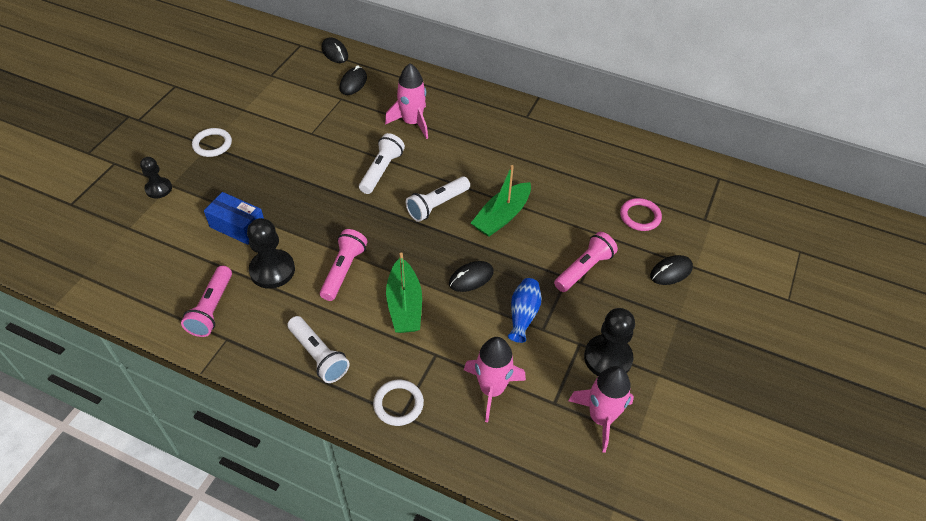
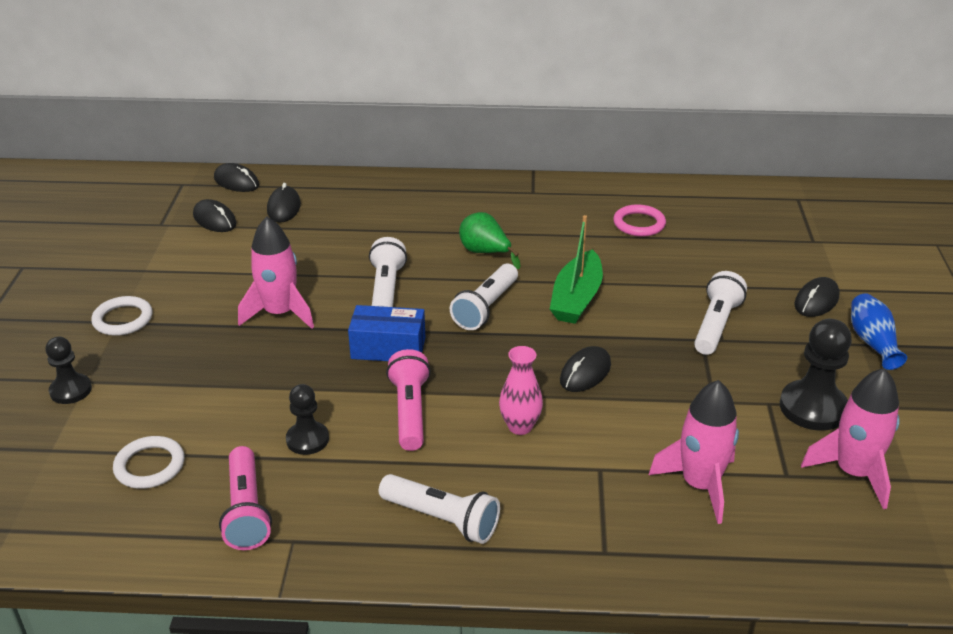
camera: 20 degrees left, 15 degrees down
blue box [204,192,264,245] -> blue box moved to [348,305,425,361]
black pawn [247,218,295,289] -> black pawn [286,384,329,455], size x0.62
white ring [373,380,424,426] -> white ring moved to [113,436,184,489]
pink rocket [385,63,428,139] -> pink rocket moved to [238,217,314,329]
green boat [386,252,422,333] -> pink vase [499,346,543,435]
blue vase [508,278,542,343] -> blue vase moved to [851,293,907,370]
pink flashlight [554,232,618,292] -> white flashlight [694,271,747,355]
pink ring [620,198,662,231] -> pink ring moved to [613,204,666,236]
none -> black mouse [193,199,236,232]
none -> green pear [459,212,520,269]

